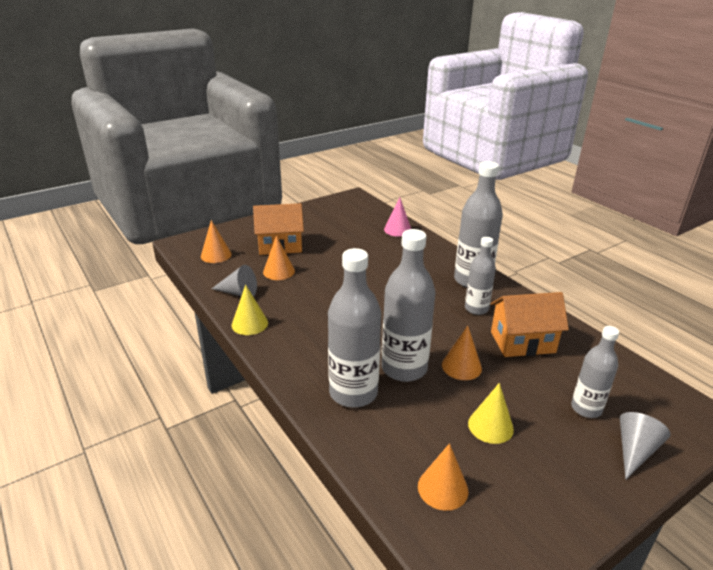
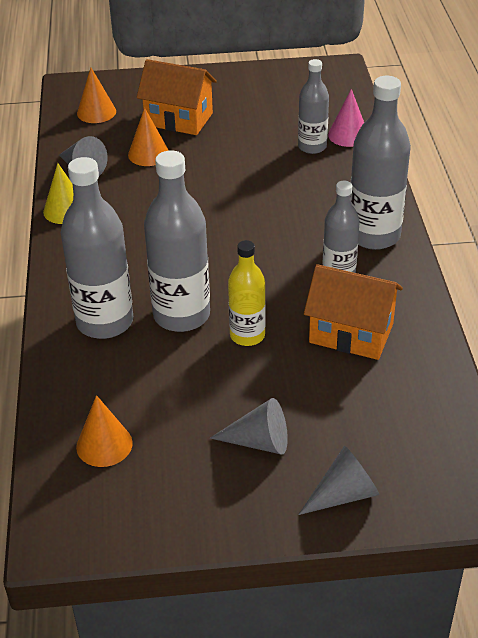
camera: 30 degrees right, 10 degrees up
orange cone [442,326,482,380] -> yellow bottle [228,240,266,346]
yellow cone [468,383,514,444] -> none
grey bottle [571,326,619,418] -> grey bottle moved to [298,59,329,154]
none -> grey cone [210,398,288,455]

